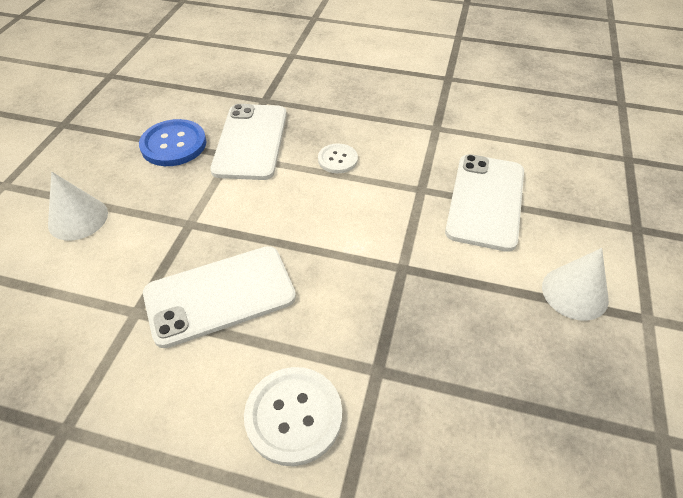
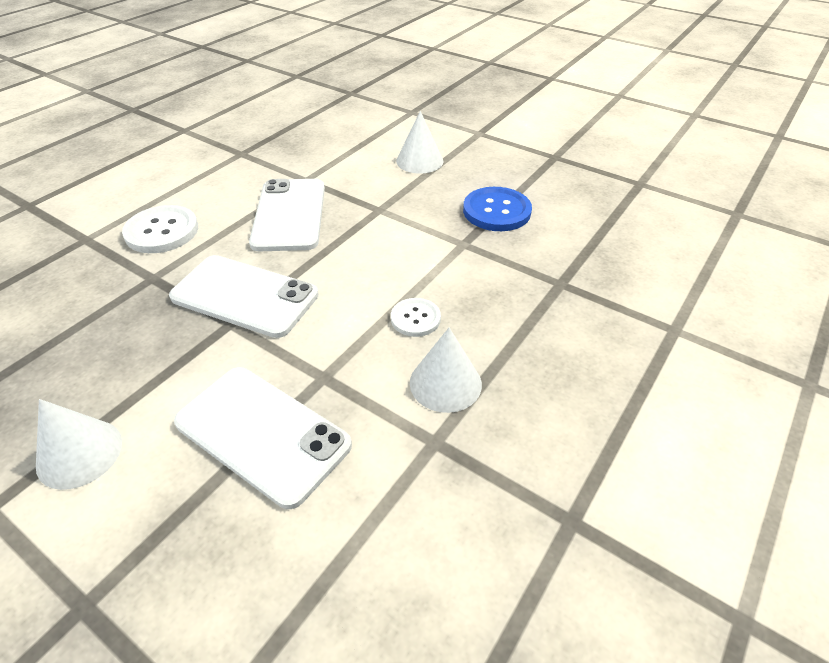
camera: 110 degrees right, 5 degrees down
white phone [210,104,287,180] -> white phone moved to [169,255,319,338]
none -> white cone [410,328,482,413]

